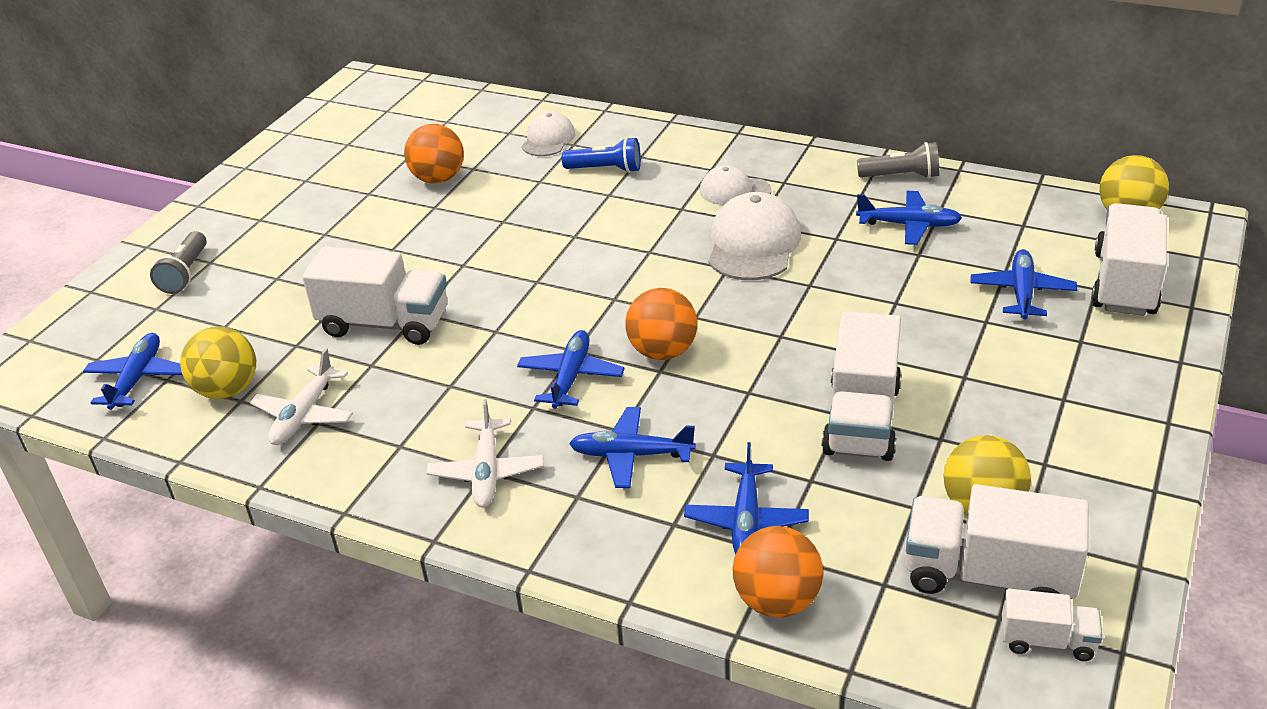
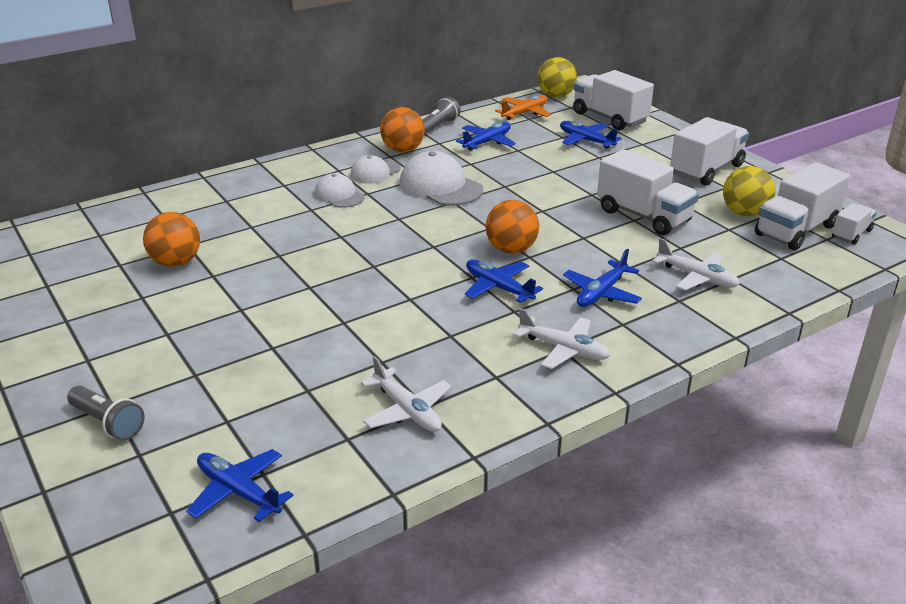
camera: 60 degrees left, 5 degrees down
yellow ball [180,327,256,399] -> none
white truck [302,246,447,345] -> white truck moved to [670,117,749,186]
white cap [522,112,575,156] -> white cap moved to [315,173,365,208]
blue flashlight [562,137,641,173] -> none
blue plane [684,442,809,554] -> white plane [652,238,740,291]
orange ball [733,526,823,617] -> orange ball moved to [380,107,425,152]
none -> orange plane [495,94,551,120]

